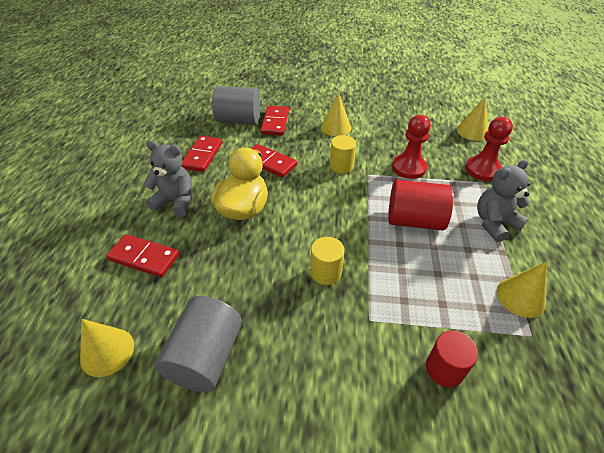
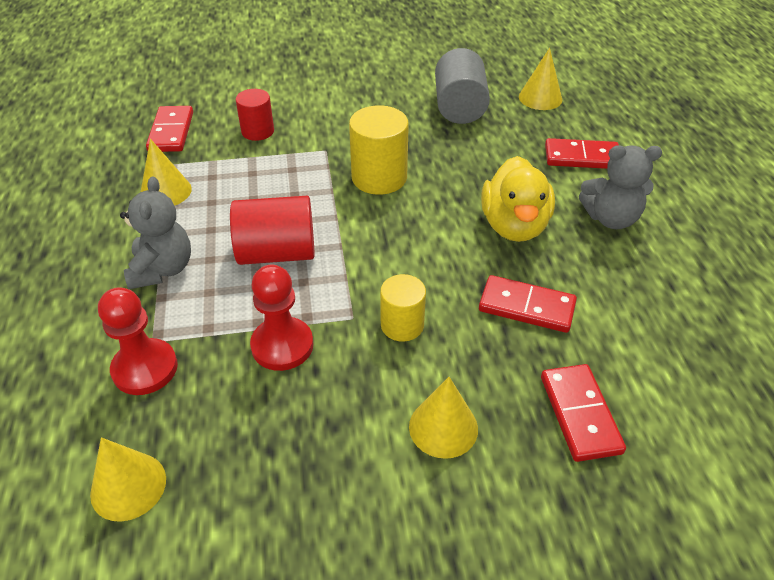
camera: 165 degrees right, 0 degrees up
red domino [181,136,222,172] -> red domino moved to [146,106,193,152]
grey cylinder [212,86,260,124] -> none
yellow cylinder [311,237,345,285] -> yellow cylinder [349,105,409,195], size x1.58
grey teddy bear [477,159,530,242] -> grey teddy bear turned 45 degrees counterclockwise [120,176,191,289]

